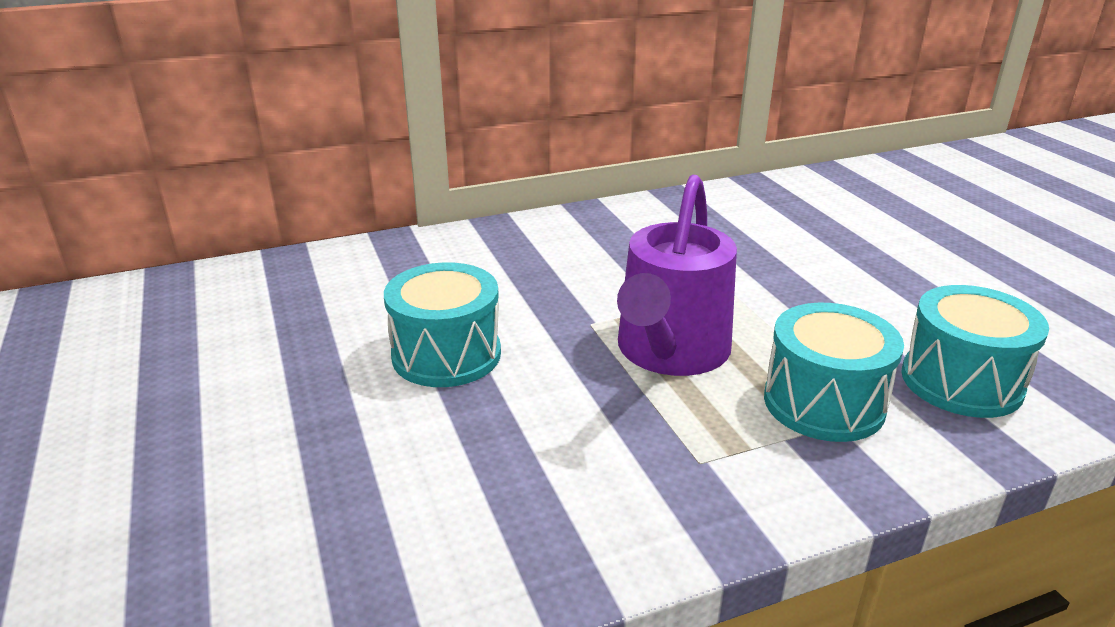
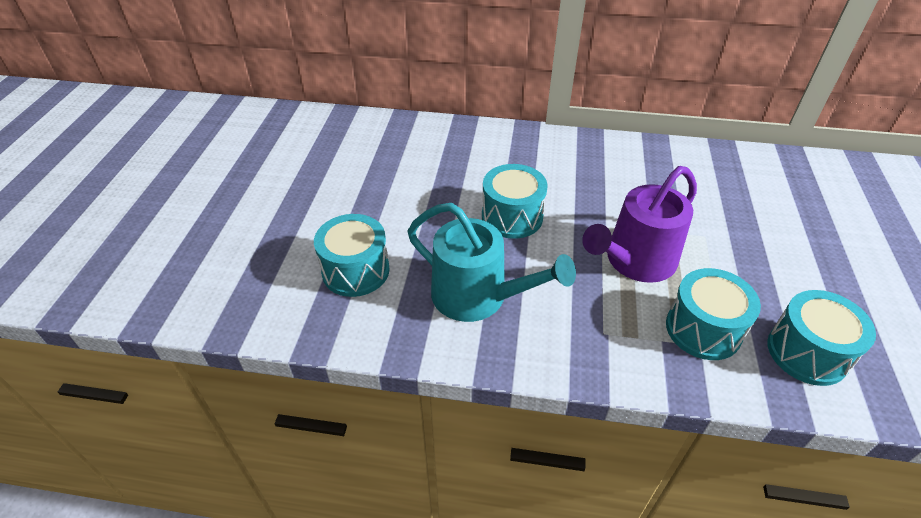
camera: 30 degrees right, 15 degrees up
none -> turquoise drum [314,214,390,297]
none -> turquoise watering can [408,203,576,322]

